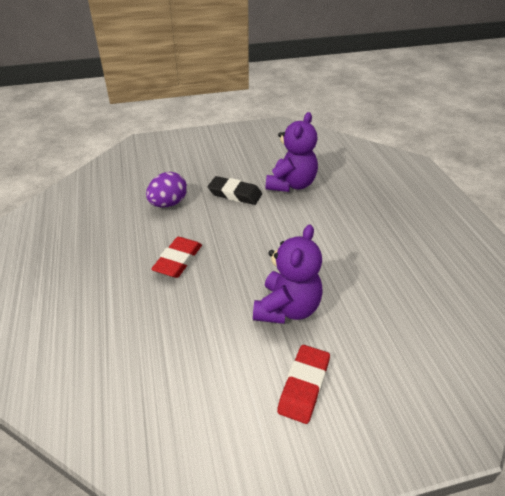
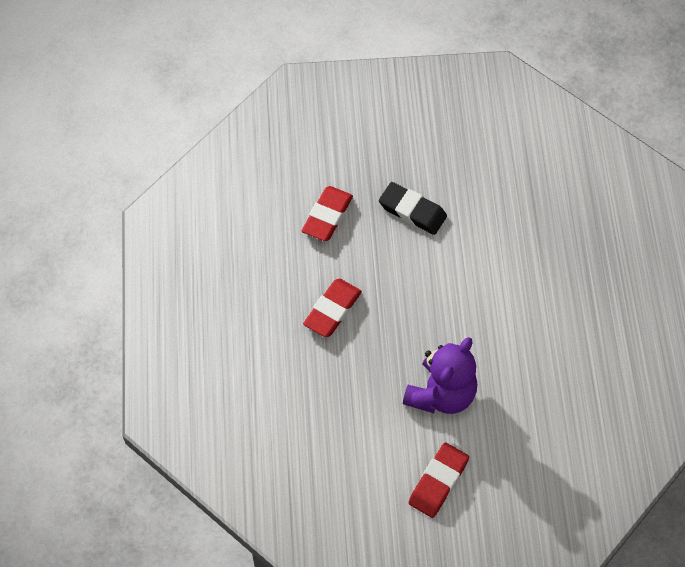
camera: 10 degrees right, 20 degrees up
purple egg [146,172,187,207] -> red eraser [302,186,353,241]
purple teddy bear [266,112,318,192] -> none

